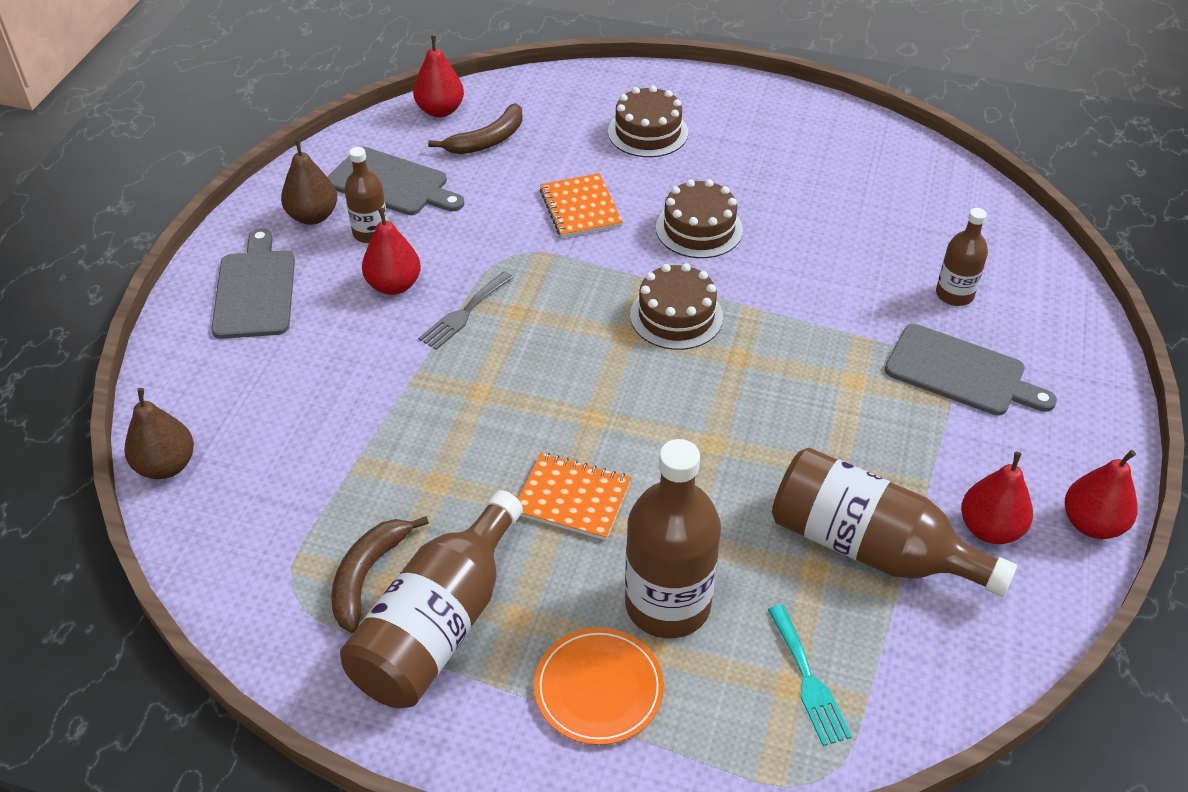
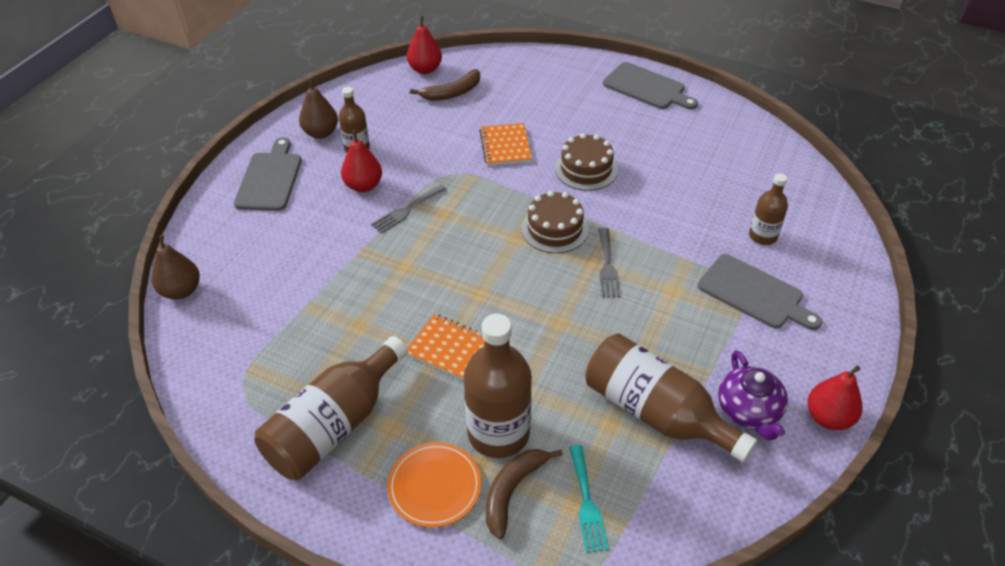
camera: 10 degrees right, 0 degrees up
grey cutting board [328,147,464,215] -> grey cutting board moved to [603,62,698,109]
brown banana [331,516,429,633] -> brown banana moved to [486,449,563,539]
brown cake [608,85,688,157] -> none
red pear [961,452,1033,544] -> purple teapot [718,350,788,441]
none -> grey fork [599,228,620,298]

